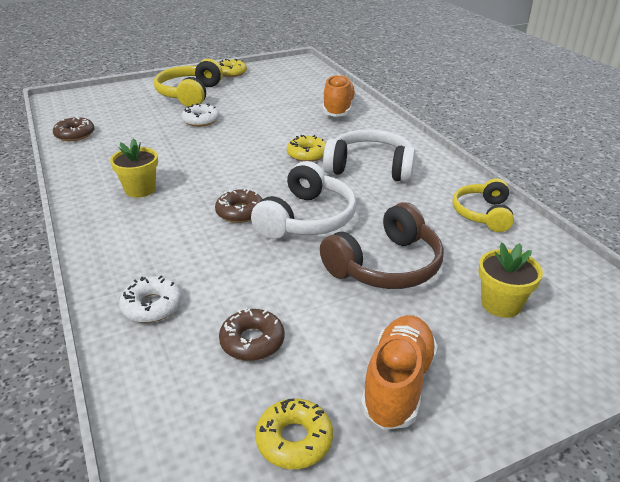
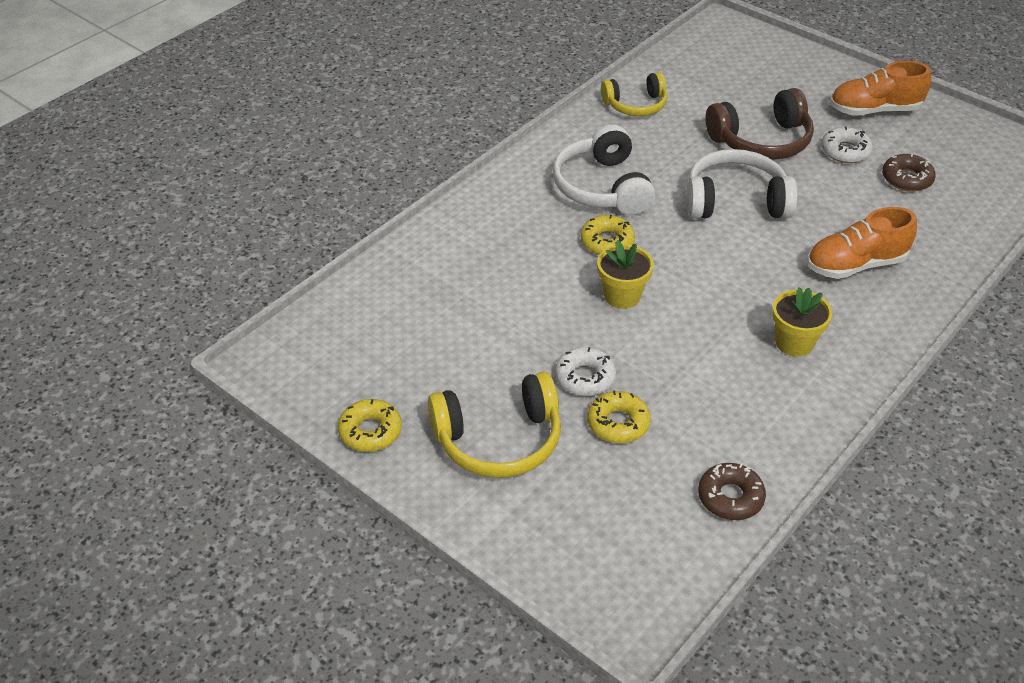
camera: 115 degrees left, 10 degrees up
white donut [119,276,182,323] -> white donut moved to [821,126,873,163]
brown donut [215,188,262,223] -> none
yellow donut [255,398,333,469] -> yellow donut moved to [587,390,651,443]
brown headphones [320,202,444,289] -> brown headphones turned 135 degrees clockwise [705,88,814,160]
orange shoe [323,75,356,117] -> orange shoe moved to [807,207,917,279]
yellow flower pot [478,243,543,318] -> yellow flower pot moved to [597,240,654,309]

